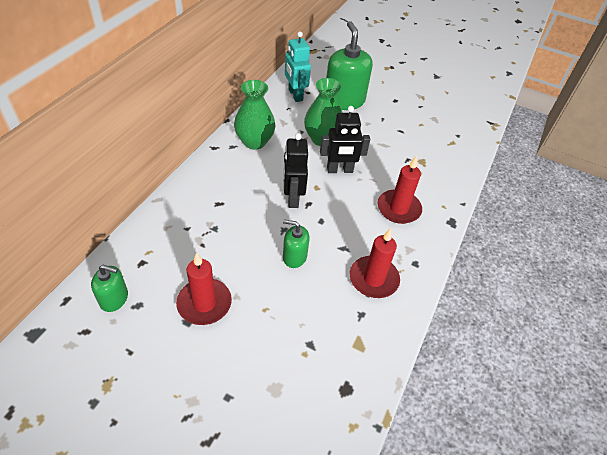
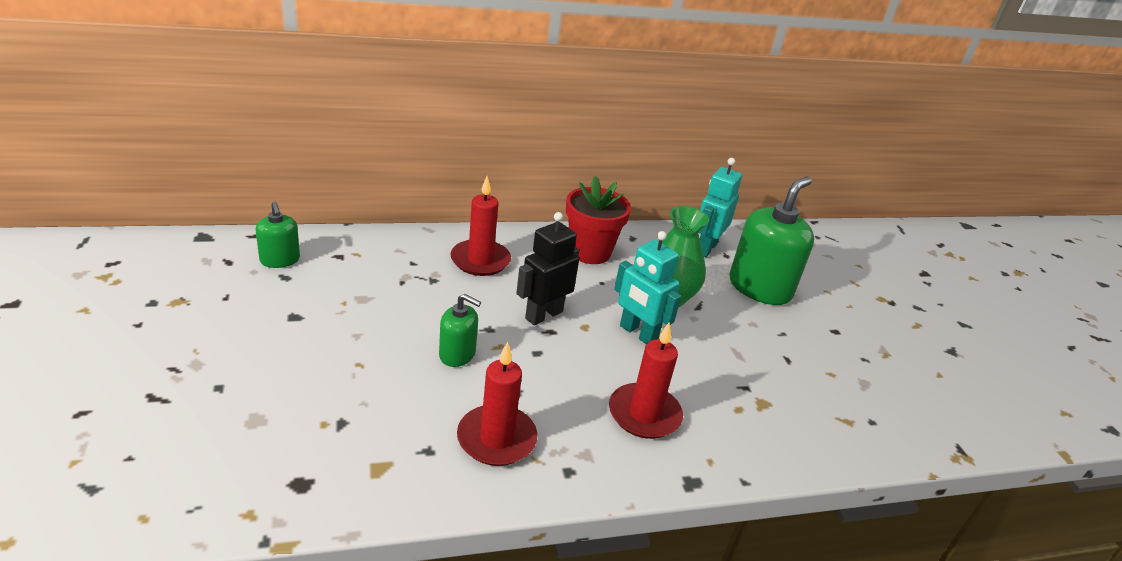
camera: 50 degrees right, 15 degrees down
red candle [176,252,232,325] -> red candle moved to [450,176,511,276]
green vase [234,80,275,150] -> red flower pot [566,176,631,264]
green soap dispenser [283,219,309,268] -> green soap dispenser turned 135 degrees clockwise [439,294,481,367]
black robot [320,106,370,173] -> turquoise robot [614,231,681,344]

